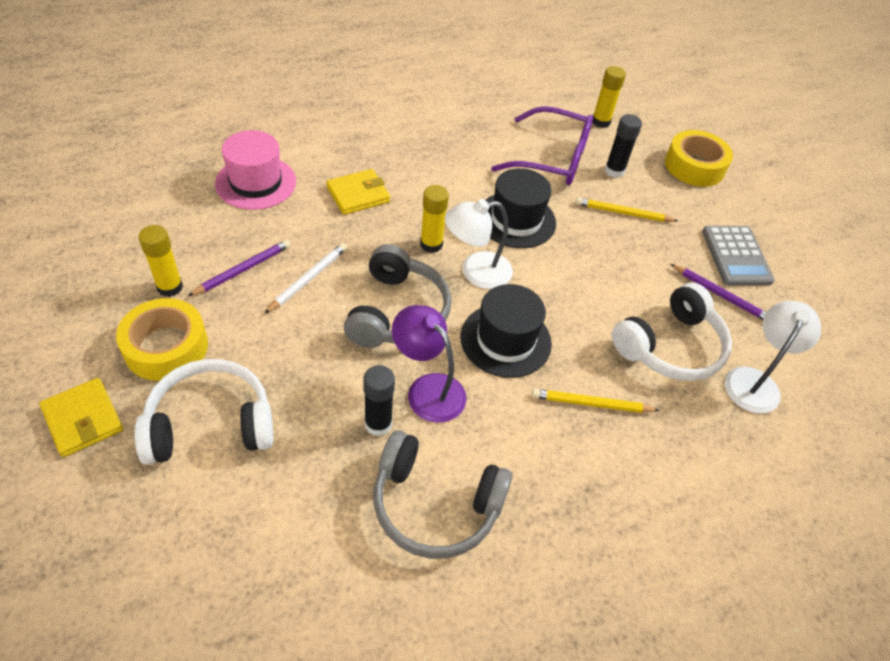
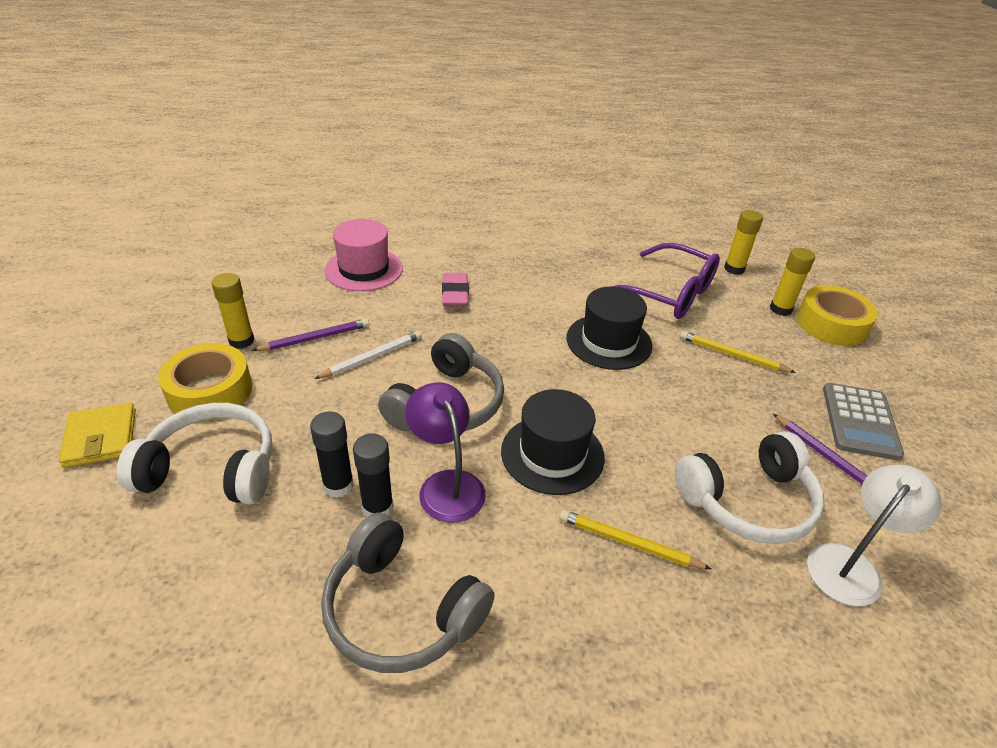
camera: 20 degrees right, 10 degrees down
yellow wallet [326,169,390,215] -> pink eraser [442,273,469,307]
yellow glue stick [420,185,449,253] -> yellow glue stick moved to [770,248,815,316]
white lamp [445,199,513,289] -> none
black glue stick [605,114,642,178] -> black glue stick moved to [310,412,354,498]

